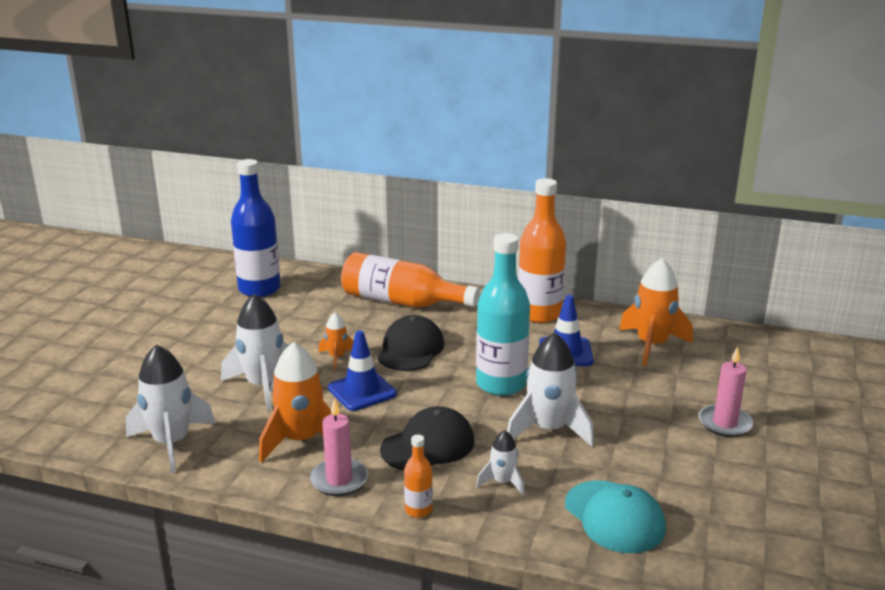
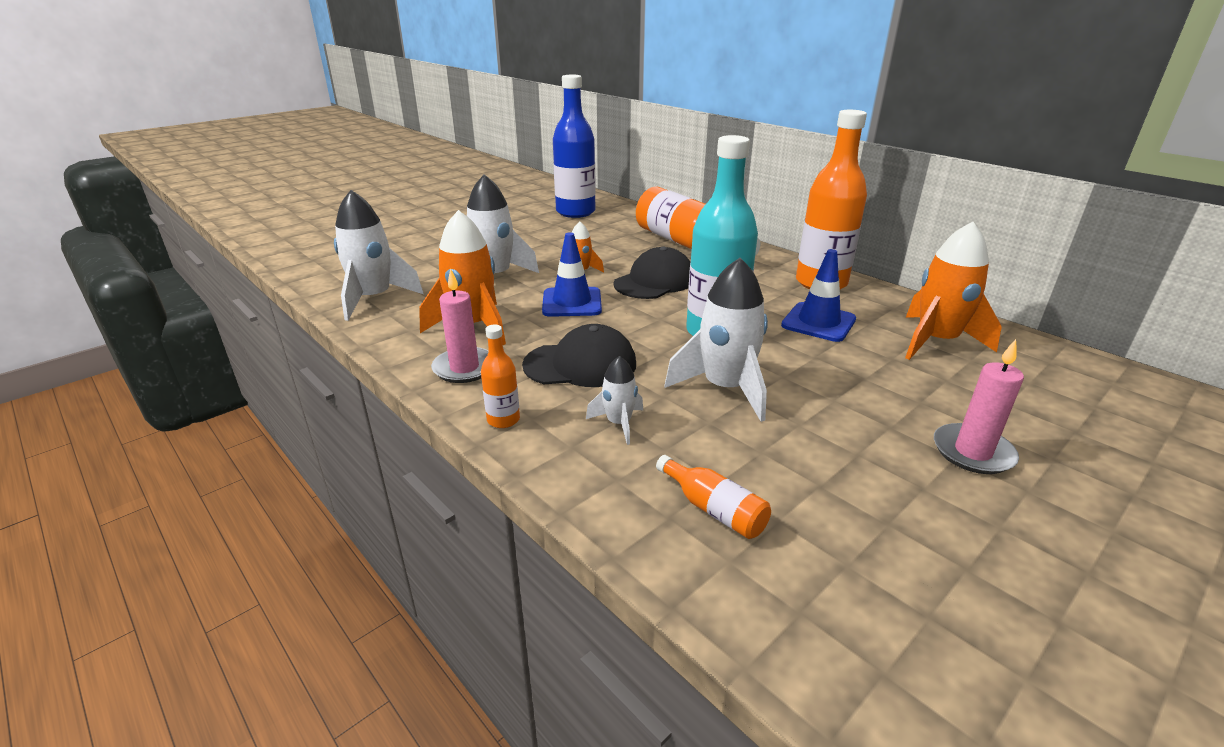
camera: 30 degrees right, 5 degrees up
turquoise cap [565,480,666,553] -> orange bottle [656,455,771,539]

